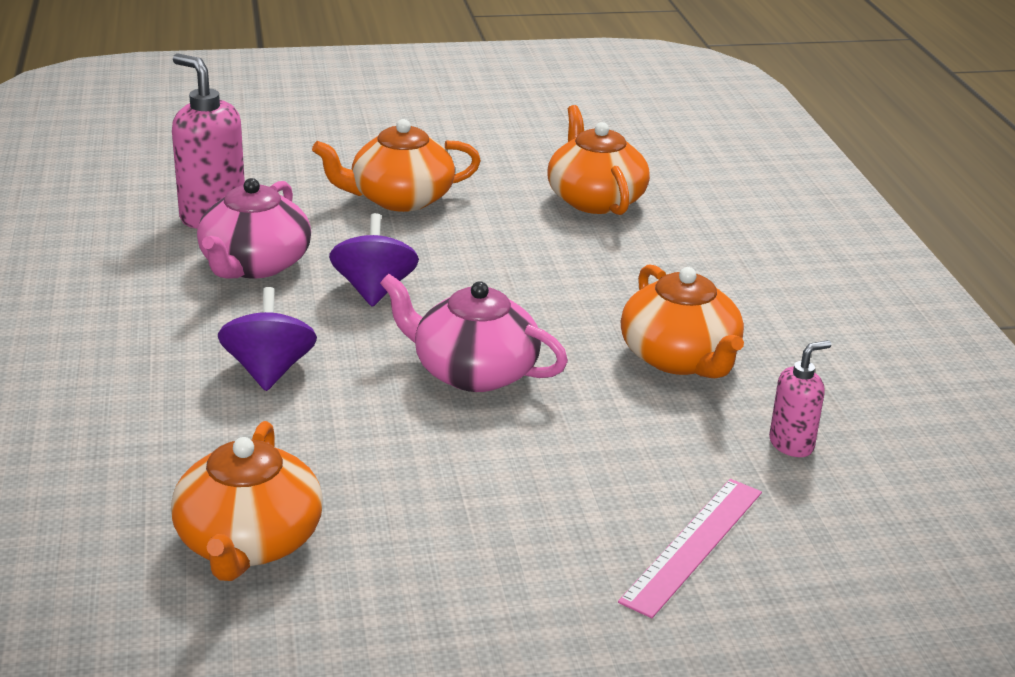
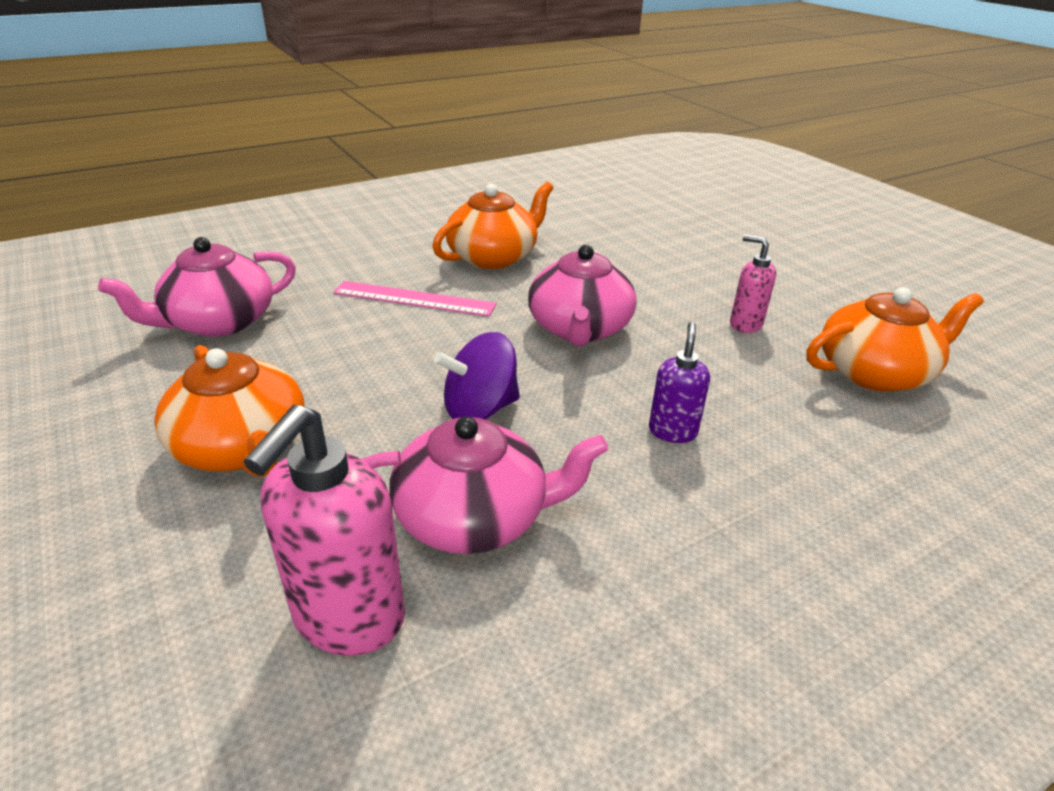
camera: 110 degrees left, 5 degrees up
purple spinning top [218,287,317,391] -> purple soap dispenser [649,322,710,443]
orange teapot [547,105,650,215] -> pink teapot [98,237,296,337]
pink ruler [618,479,762,618] -> pink ruler moved to [333,281,497,317]
pink soap dispenser [769,340,832,457] -> pink soap dispenser moved to [730,235,776,333]

